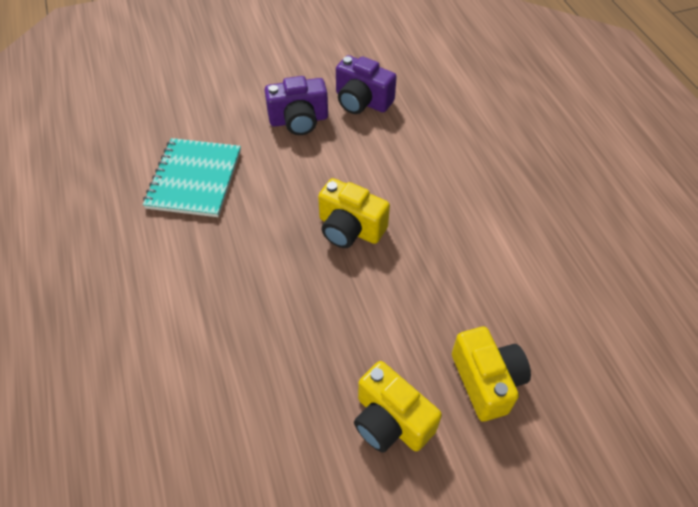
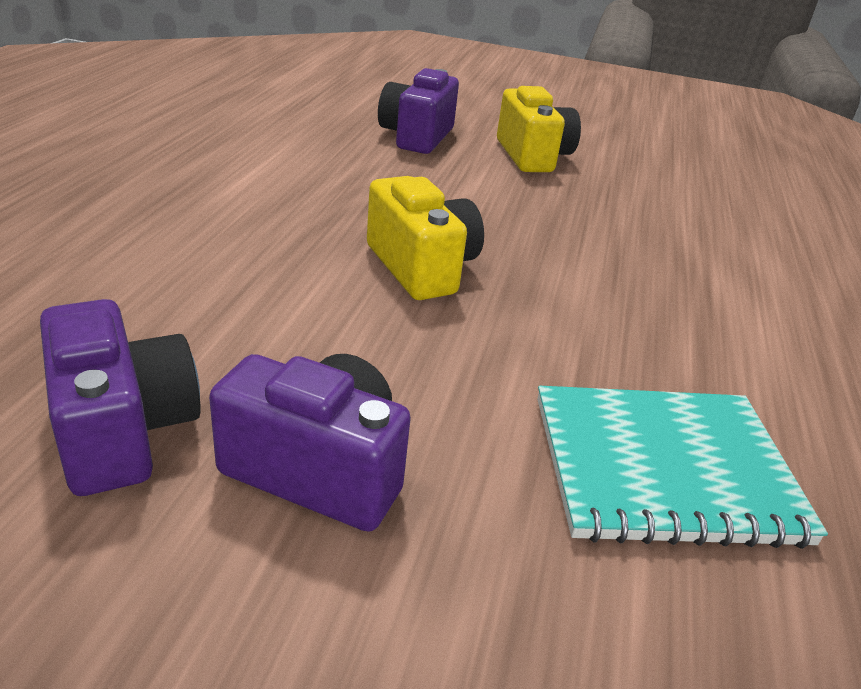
camera: 150 degrees left, 20 degrees down
turquoise notebook [143,138,241,217] -> turquoise notebook turned 45 degrees clockwise [537,386,828,549]
yellow camera [452,327,531,422] -> purple camera [378,68,459,154]

